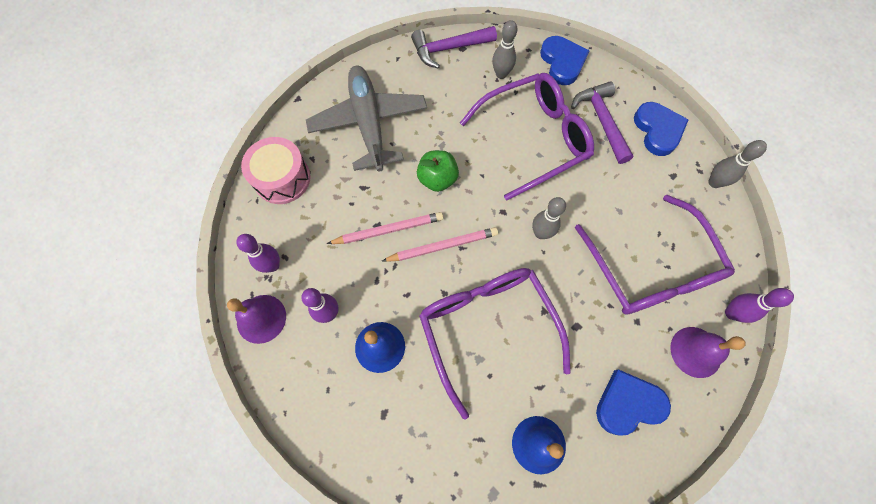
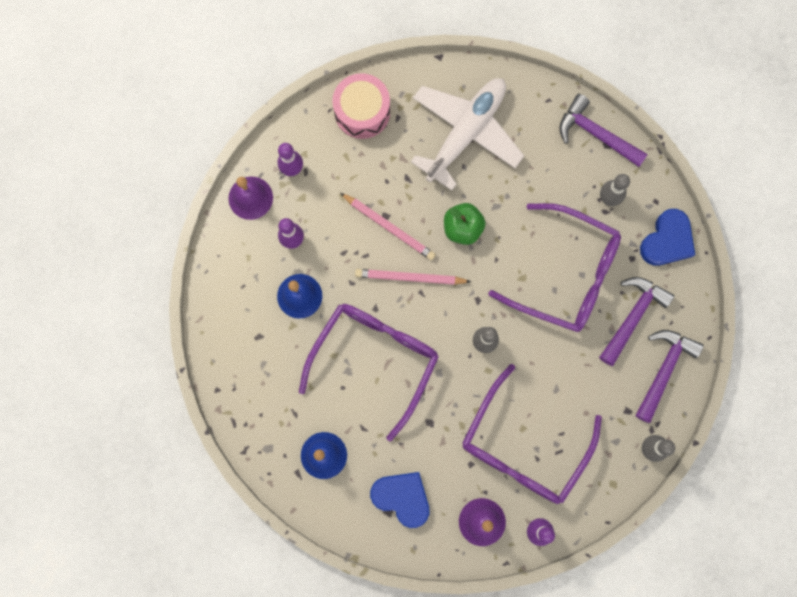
camera: 50 degrees right, 10 degrees up
grey plane [306,66,427,172] -> white plane [411,78,524,191]
pink pencil [382,227,498,262] -> pink pencil turned 150 degrees clockwise [355,269,471,285]
blue heart [634,102,689,156] -> purple hammer [635,330,704,423]

